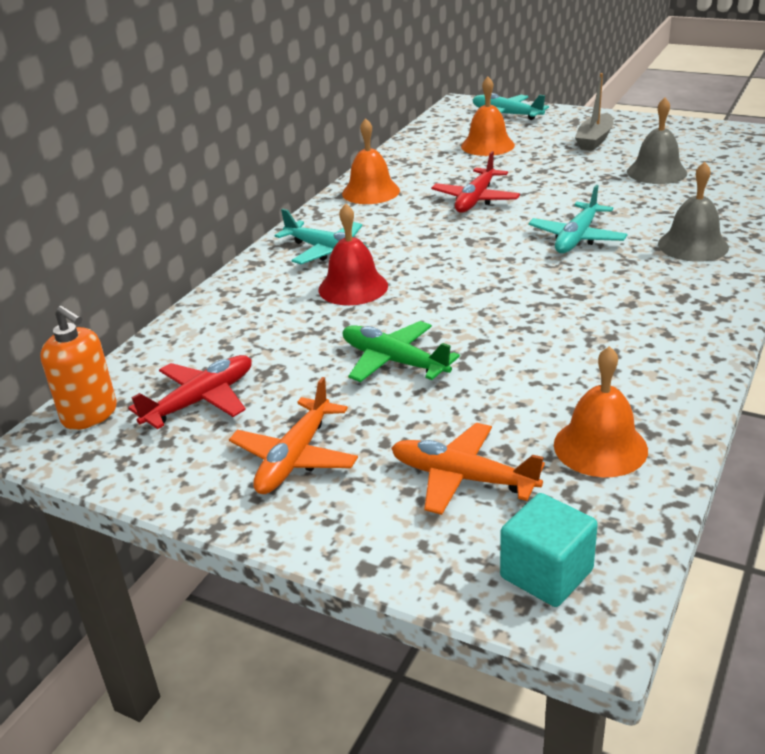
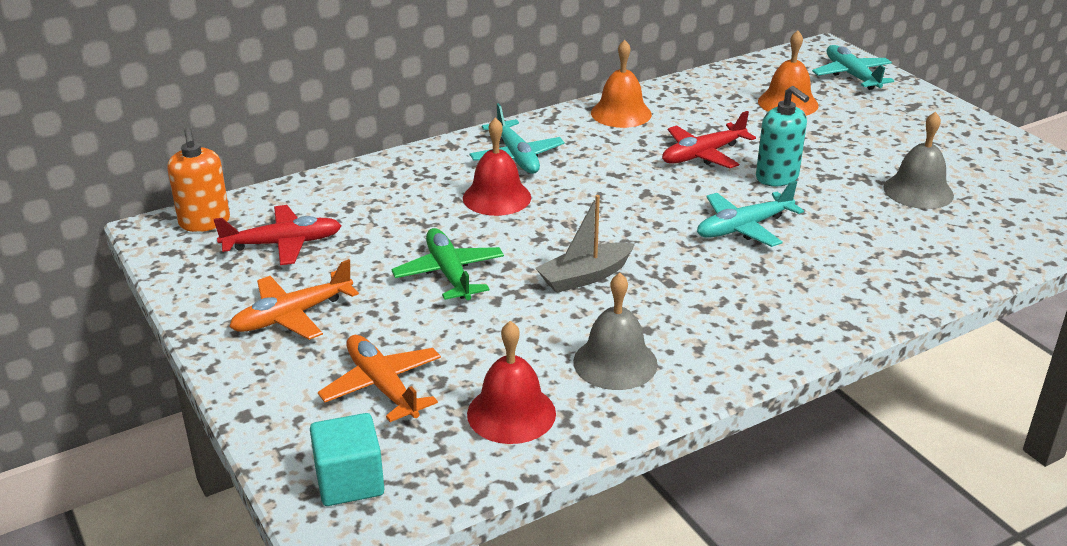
camera: 30 degrees right, 0 degrees up
orange bell [554,346,648,477] -> red bell [467,321,556,444]
grey boat [575,73,614,151] -> grey boat moved to [536,195,635,293]
grey bell [658,162,729,262] -> grey bell moved to [573,273,658,390]
none -> turquoise soap dispenser [756,86,809,186]

